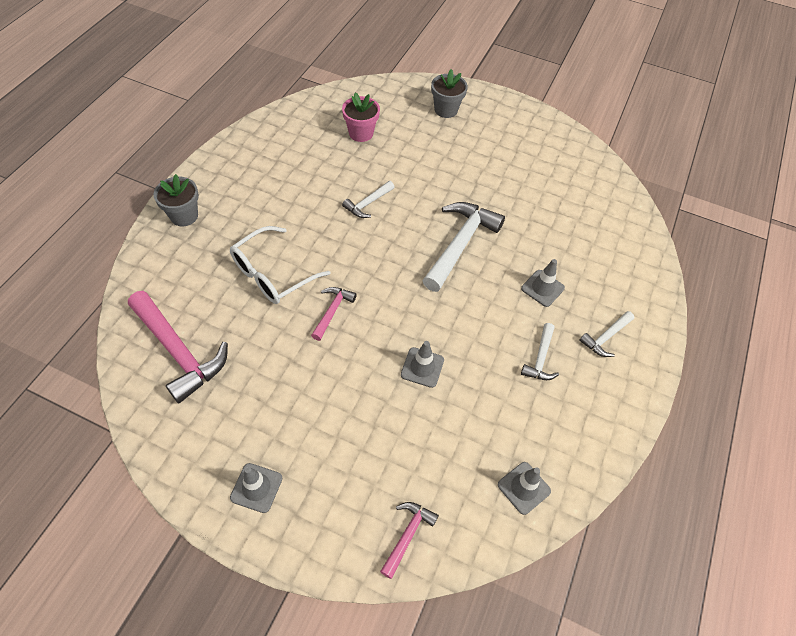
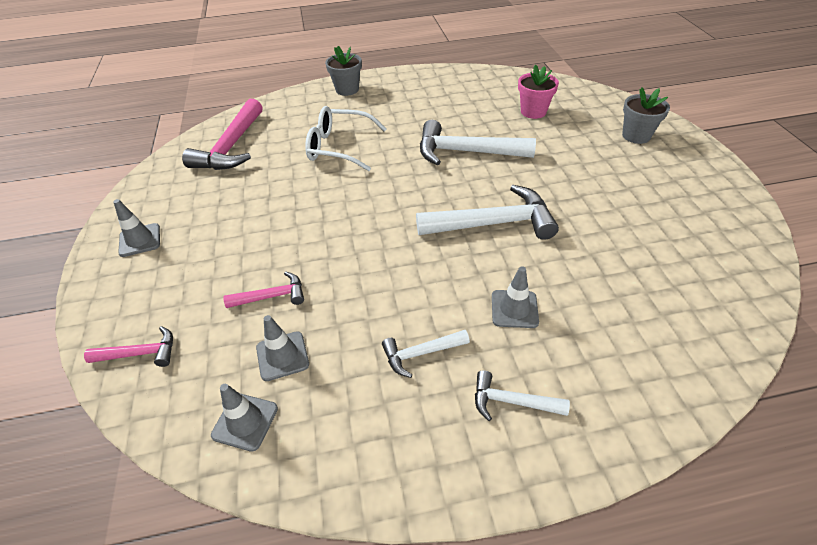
camera: 60 degrees right, 10 degrees down
pink hammer [311,287,357,341] -> pink hammer moved to [223,271,304,308]
white hammer [342,181,395,218] -> white hammer [420,120,536,165], size x1.95
grey traffic cone [401,341,444,388] -> grey traffic cone moved to [256,315,309,381]

